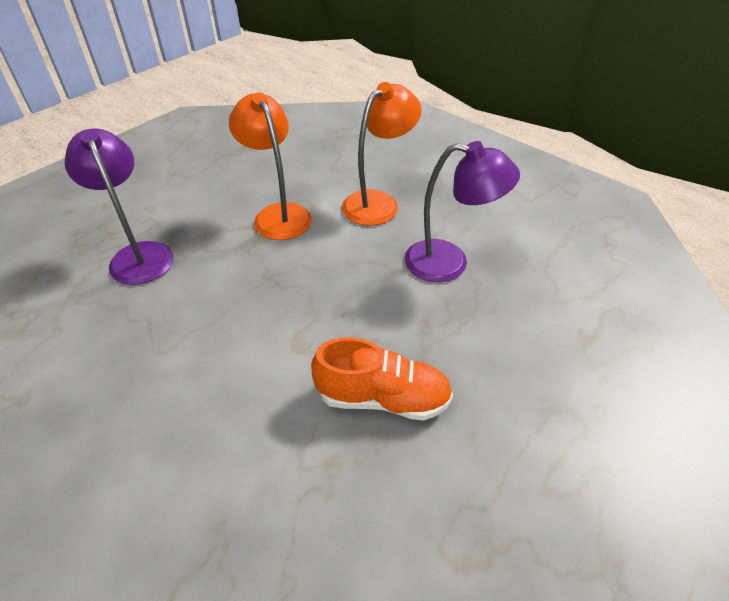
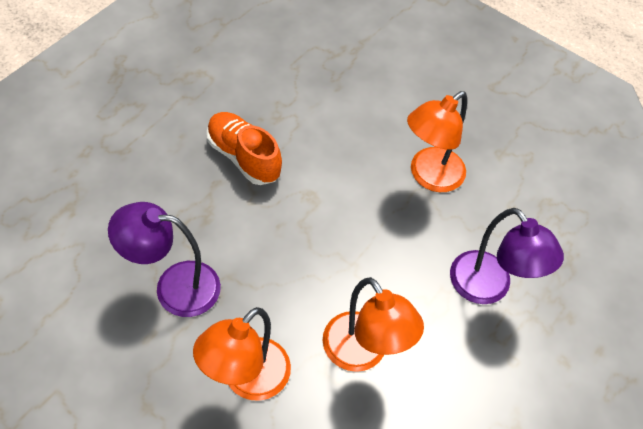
camera: 170 degrees right, 10 degrees up
orange shoe [311,337,453,421] -> orange shoe turned 45 degrees clockwise [207,112,282,185]
none -> orange lamp [407,91,467,192]

